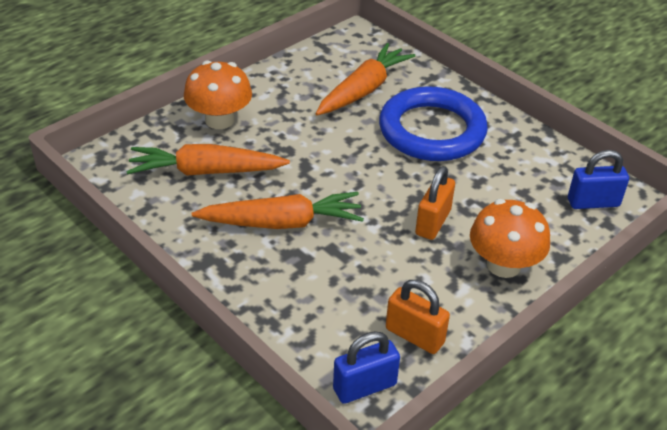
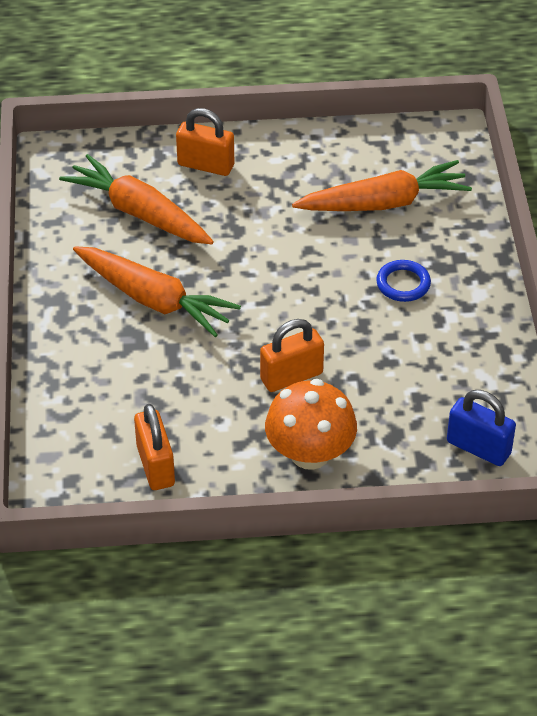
camera: 40 degrees right, 5 degrees up
orange mushroom [184,60,252,129] -> orange padlock [176,108,234,176]
blue padlock [333,331,400,404] -> none
blue ring [379,86,488,161] -> blue ring [376,260,431,302], size x0.40

